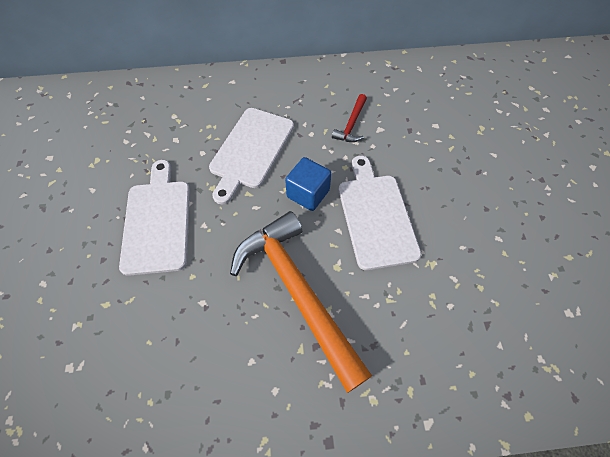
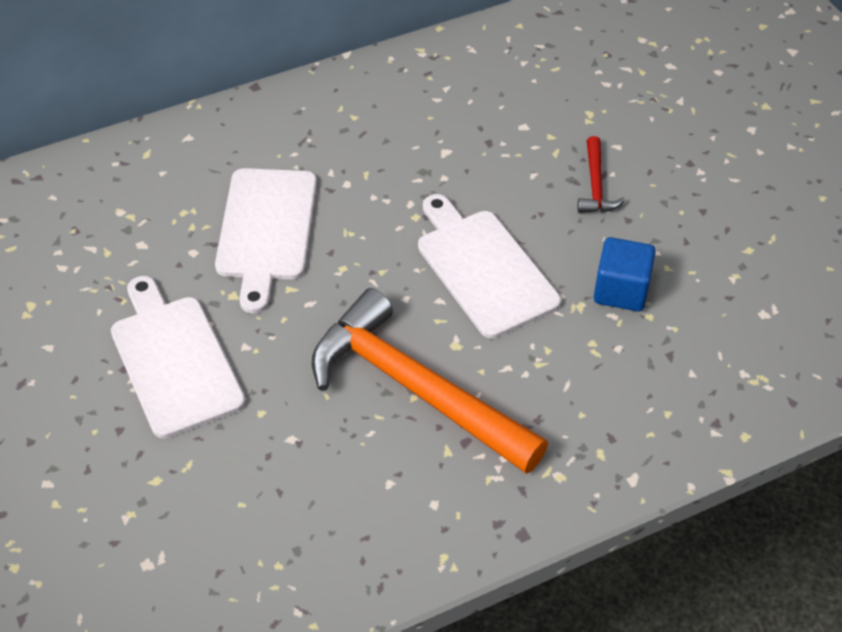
camera: 20 degrees left, 10 degrees down
blue cube [285,157,332,211] -> blue cube moved to [594,237,656,311]
red hammer [332,94,367,142] -> red hammer moved to [578,136,625,213]

